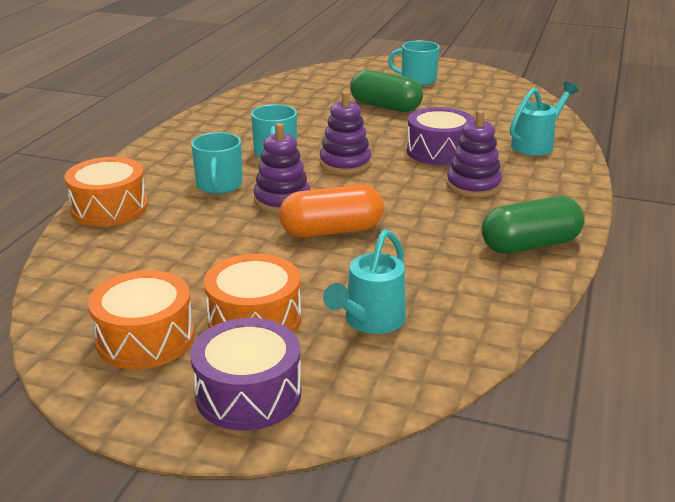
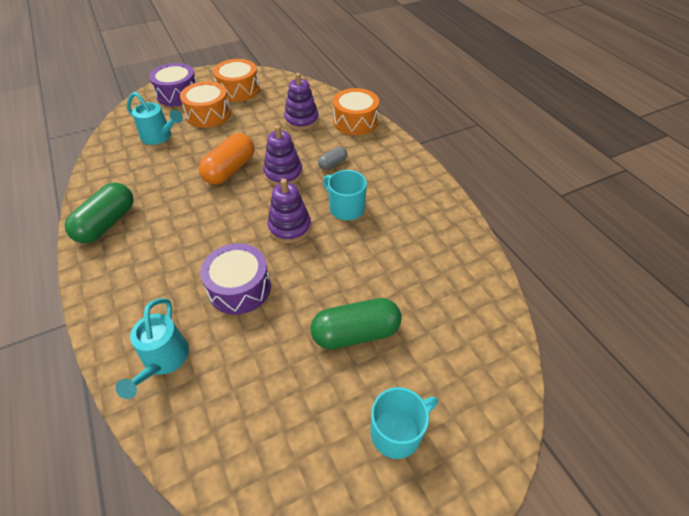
camera: 135 degrees right, 20 degrees up
turquoise mug [191,132,243,194] -> grey capsule [318,146,347,170]
turquoise watering can [323,229,406,334] -> turquoise watering can turned 135 degrees clockwise [127,92,183,145]
purple stacking toy [447,110,502,197] -> purple stacking toy moved to [284,73,319,130]

